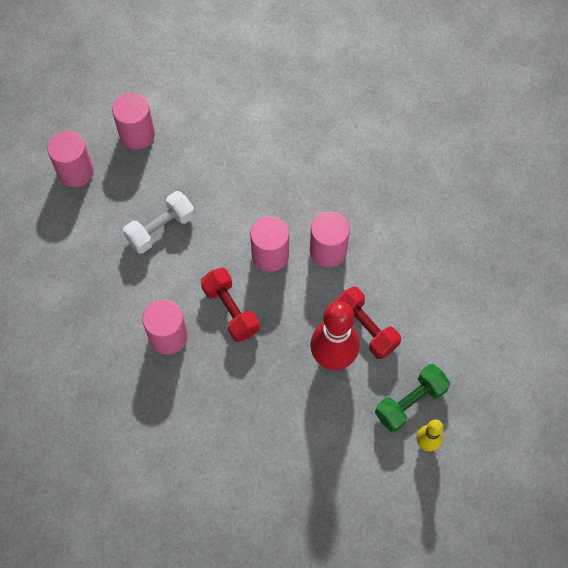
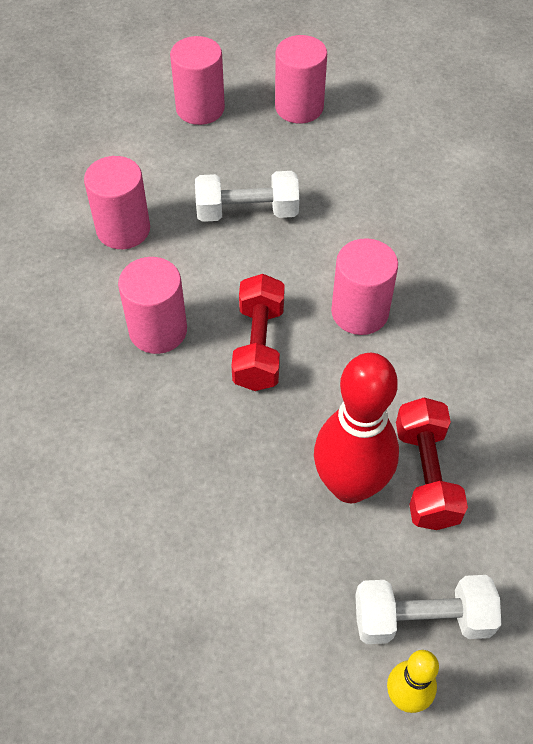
camera: 35 degrees right, 10 degrees down
pink cylinder [310,211,350,267] -> pink cylinder moved to [84,156,150,249]
green dumbbell [375,364,450,432] -> white dumbbell [355,575,501,644]

